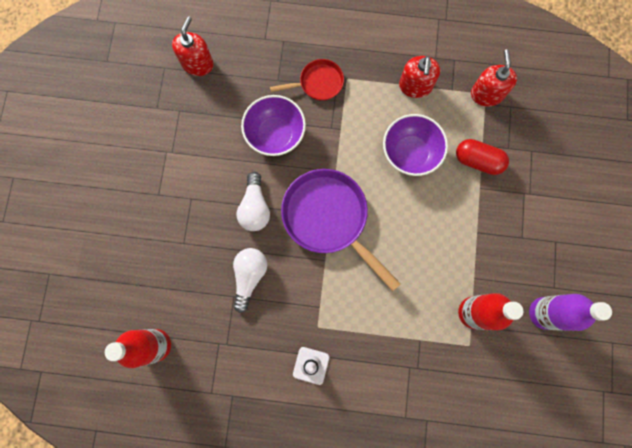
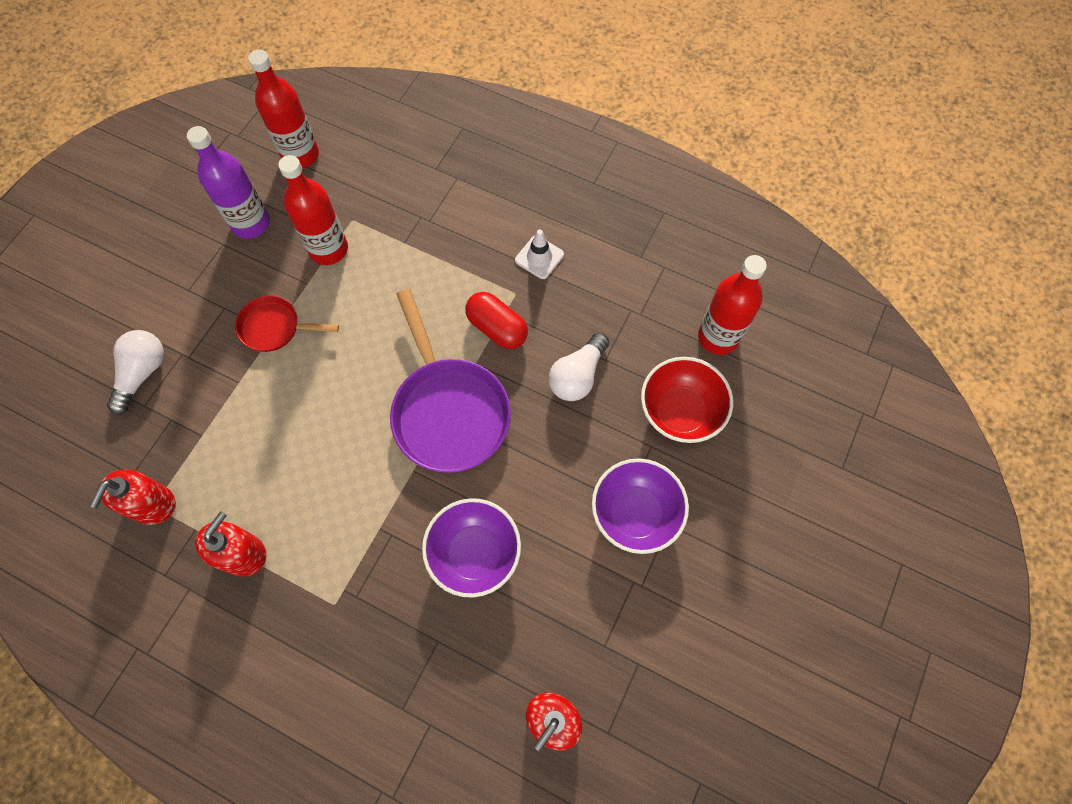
camera: 160 degrees left, 10 degrees down
white light bulb [237,172,270,231] -> white light bulb moved to [107,330,164,415]
red pan [270,59,344,101] -> red pan moved to [235,295,339,352]
purple bowl [383,114,448,176] -> purple bowl moved to [592,458,689,554]
red capsule [456,139,509,175] -> red capsule moved to [465,292,528,349]
none -> red bottle [248,50,319,168]
none -> red bowl [641,357,733,443]

